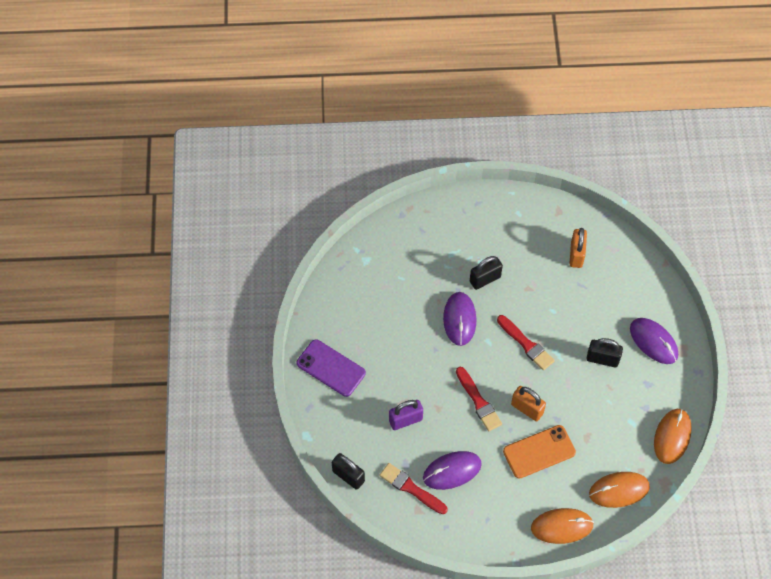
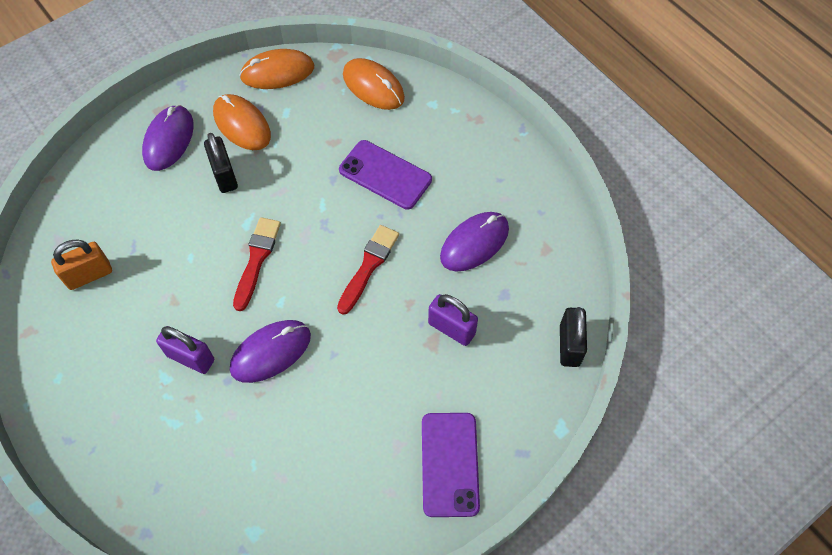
camera: 125 degrees left, 0 degrees up
red brush [380,463,448,514] -> none
purple mouse [423,451,482,490] -> purple mouse turned 75 degrees counterclockwise [440,212,509,271]
black padlock [470,256,503,290] -> purple padlock [156,326,214,374]
orange phone [503,425,576,479] -> purple phone [339,140,432,210]
orange padlock [511,386,546,421] -> none
orange mouse [531,508,594,544] -> orange mouse moved to [213,94,271,150]

